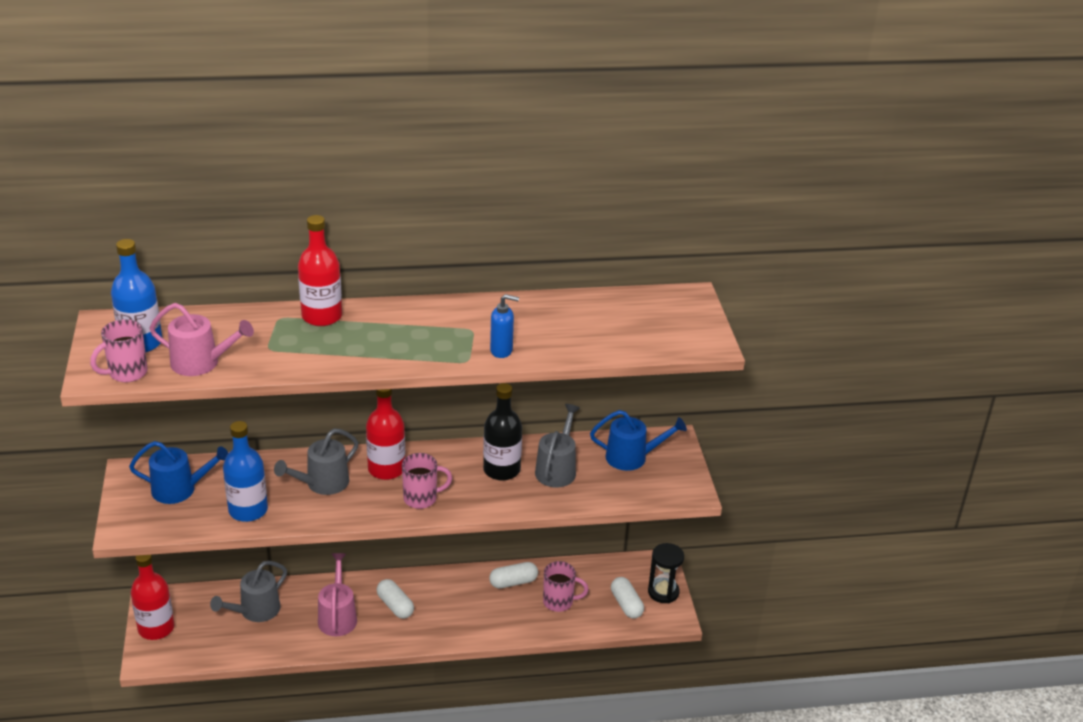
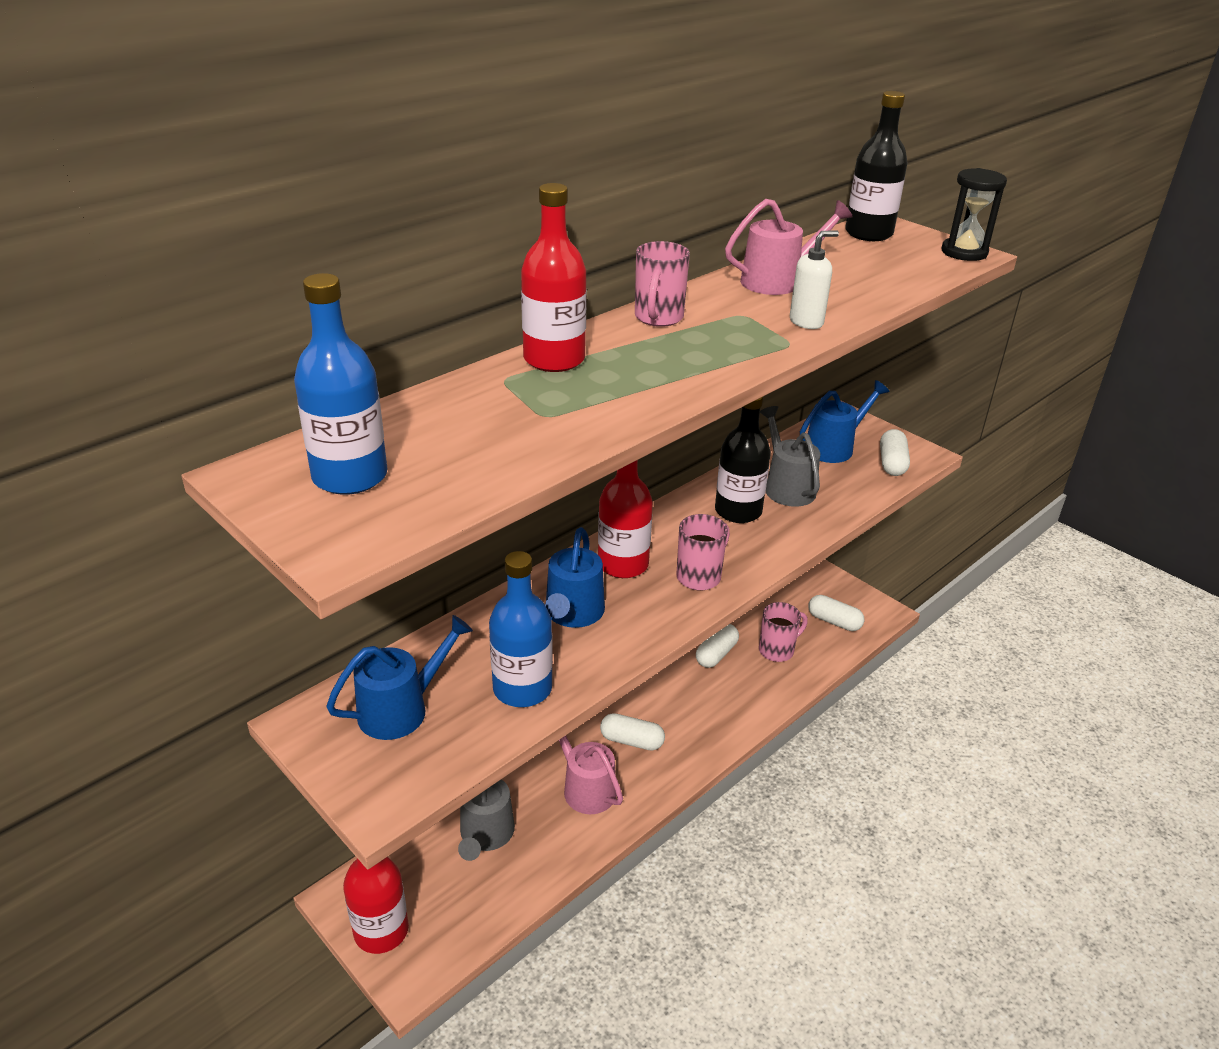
camera: 35 degrees left, 0 degrees up
pink mug [90,319,148,382] -> pink mug moved to [635,241,690,327]
pink watering can [149,303,254,376] -> pink watering can moved to [725,199,853,295]
grey watering can [274,429,358,495] -> blue watering can [545,527,605,628]
blue soap dispenser [490,294,519,358] -> white soap dispenser [790,231,839,329]
black hourglass [648,543,684,603] -> black hourglass moved to [942,168,1007,261]
none -> black bottle [845,91,908,241]
none -> white capsule [880,429,910,476]

